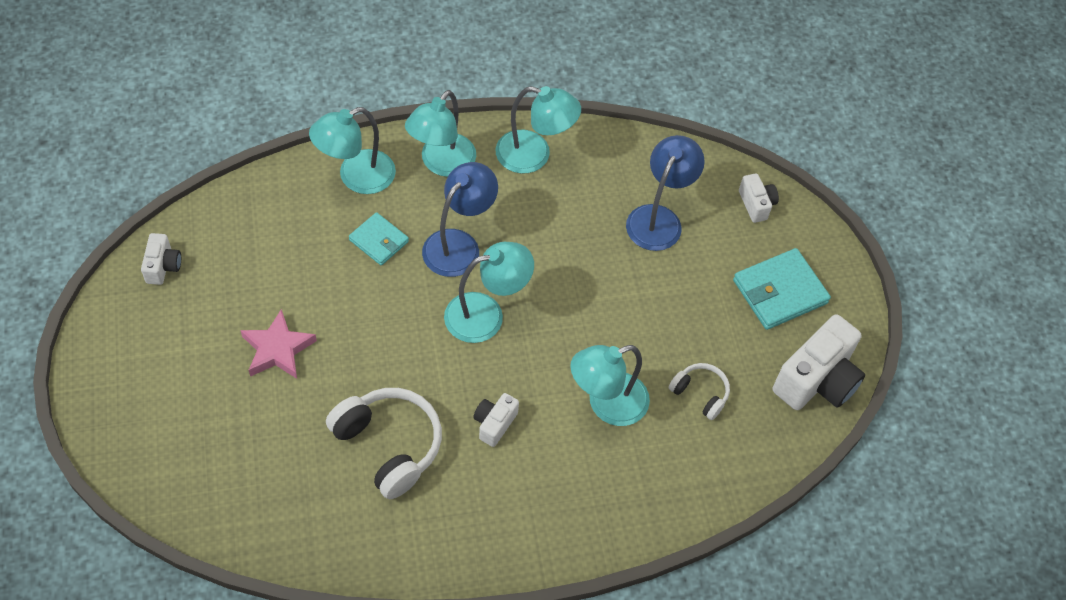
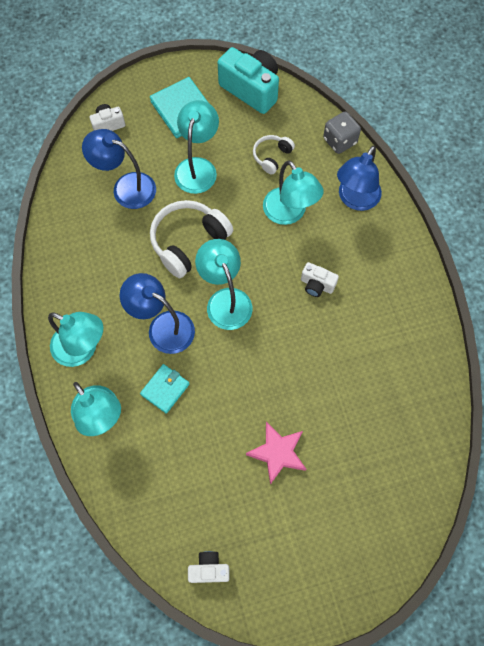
camera: 90 degrees left, 10 degrees up
white headphones [326,388,442,499] -> white headphones moved to [150,200,233,278]
turquoise lamp [495,86,581,173] -> turquoise lamp moved to [174,100,219,194]
white camera [773,314,865,410] -> turquoise camera [218,47,279,114]
none -> grey dice [323,112,361,154]
none -> blue lamp [337,146,382,211]

